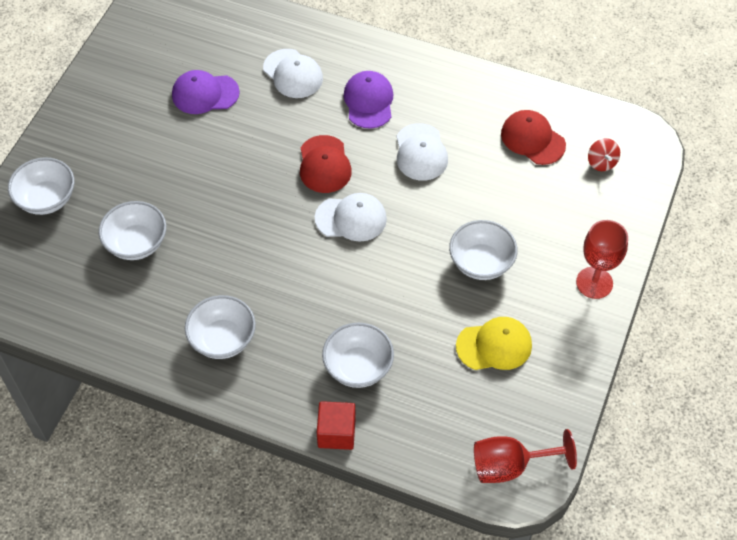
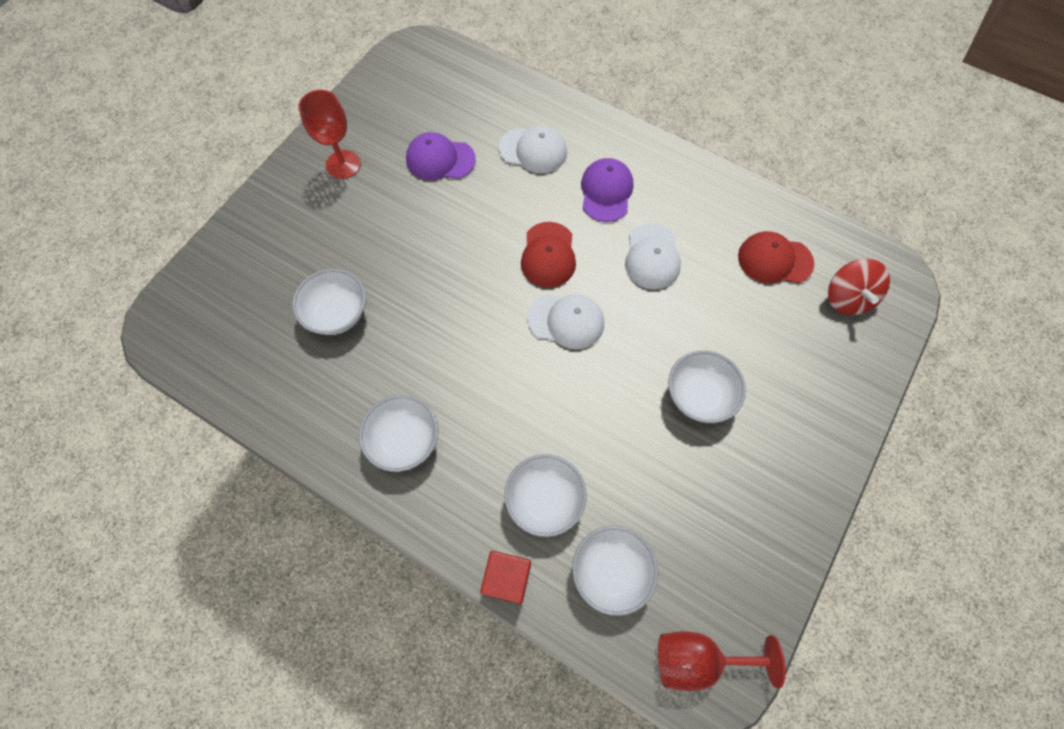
camera: 10 degrees right, 10 degrees up
white bowl [8,157,74,215] -> white bowl moved to [572,526,658,616]
white cap [263,49,323,98] -> white cap turned 45 degrees counterclockwise [499,126,567,174]
yellow cap [456,317,532,370] -> none
red cap [501,110,566,165] -> red cap turned 45 degrees counterclockwise [738,231,814,283]
red goblet [576,220,628,299] -> red goblet moved to [298,90,361,179]
red spinning top [588,138,620,171] -> red spinning top [828,259,890,315], size x1.60

